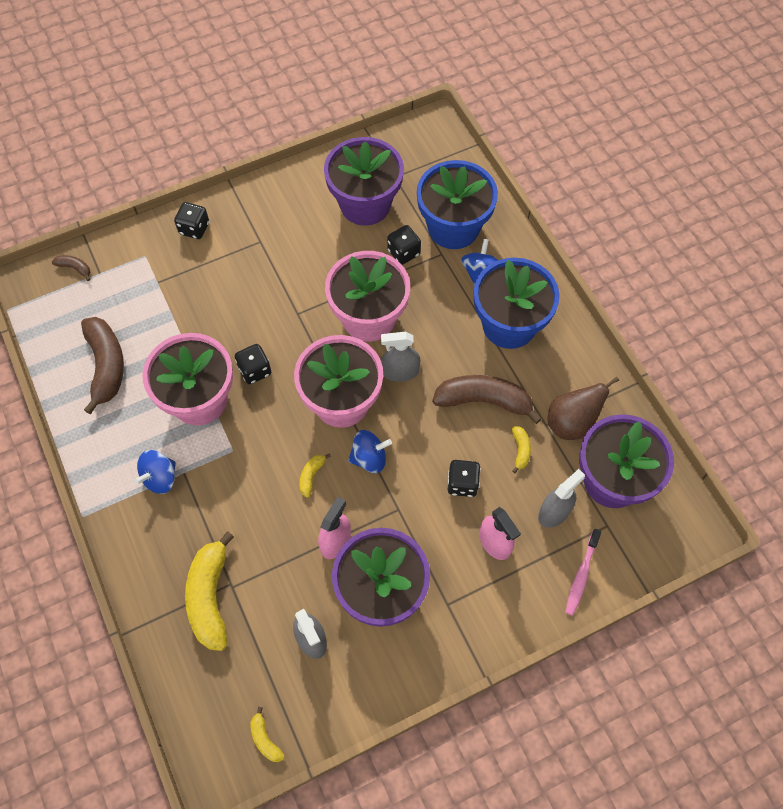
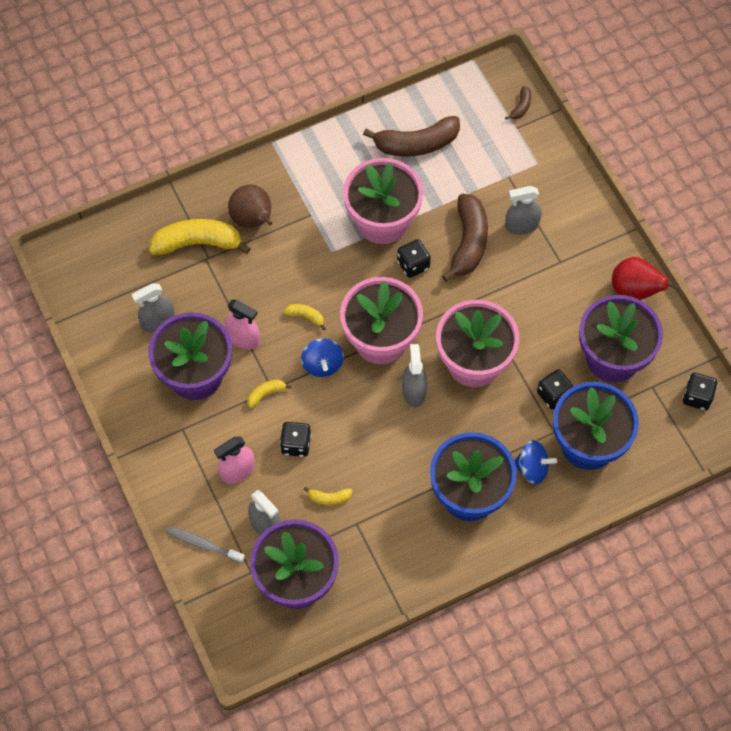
camera: 90 degrees right, 0 degrees up
blue spinning top [134,450,176,494] -> none
black dice [174,202,209,239] -> black dice moved to [683,373,718,410]
yellow banana [250,707,285,762] -> yellow banana moved to [247,380,291,408]
brown banana [432,375,542,424] -> brown banana moved to [442,194,488,282]
brown pear [548,377,619,440] -> brown pear moved to [228,184,272,228]
pink toothbrush [565,529,601,616] -> grey toothbrush [166,526,245,563]
none -> grey spray bottle [505,186,542,235]
none -> red pear [612,257,679,300]

